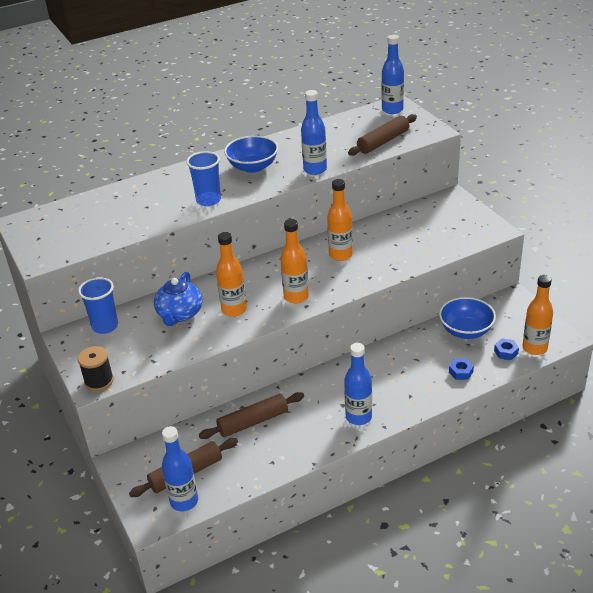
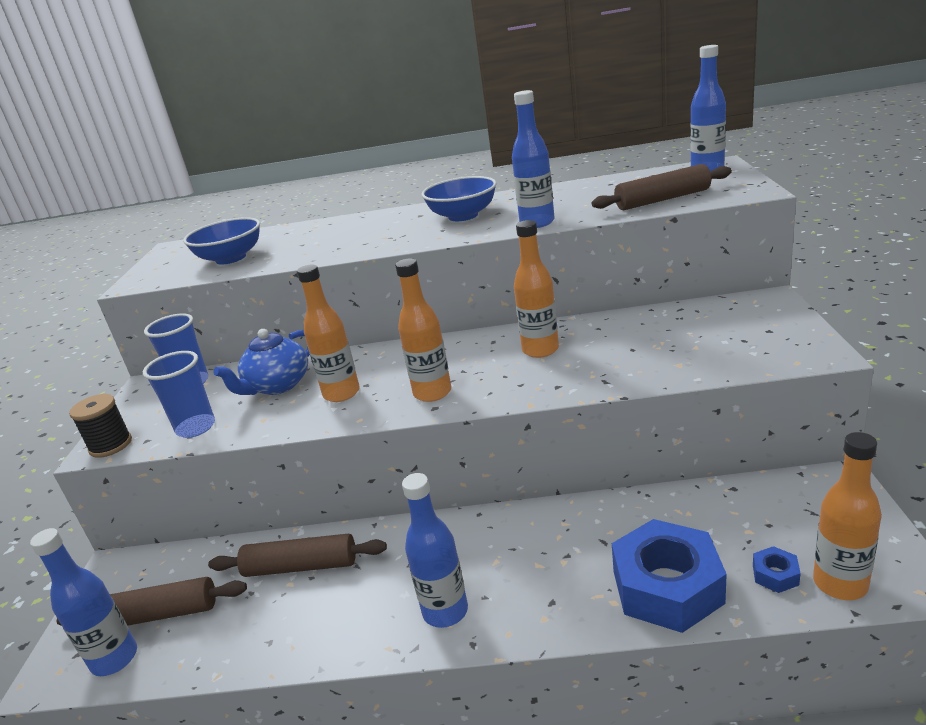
camera: 30 degrees right, 10 degrees down
blue cup [186,151,221,206] -> blue cup moved to [143,351,215,438]
blue bowl [439,297,496,339] -> blue bowl moved to [183,217,260,264]
blue nut [449,359,474,380] -> blue nut [612,519,727,633], size x2.43

